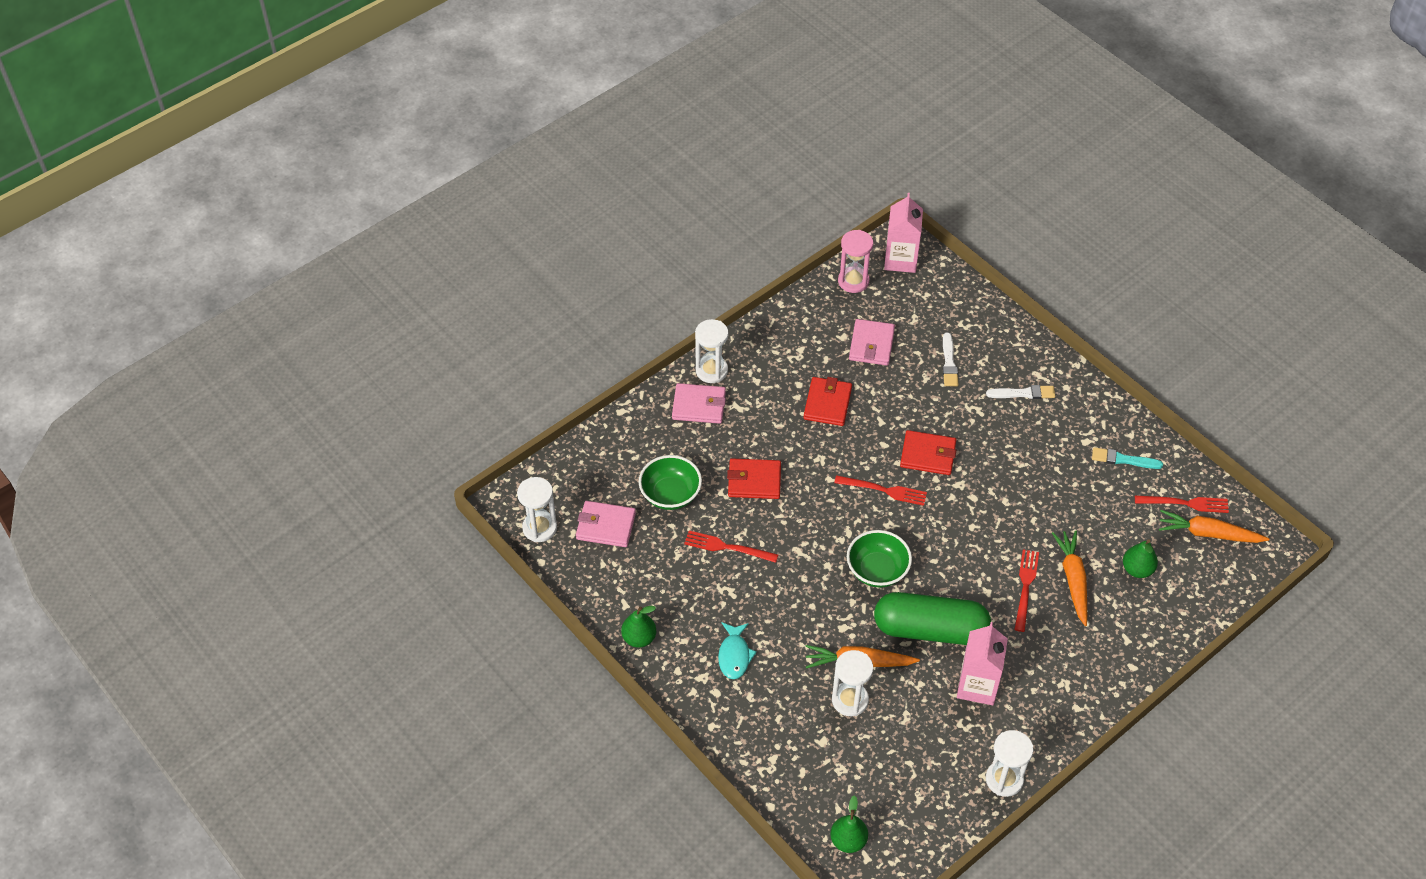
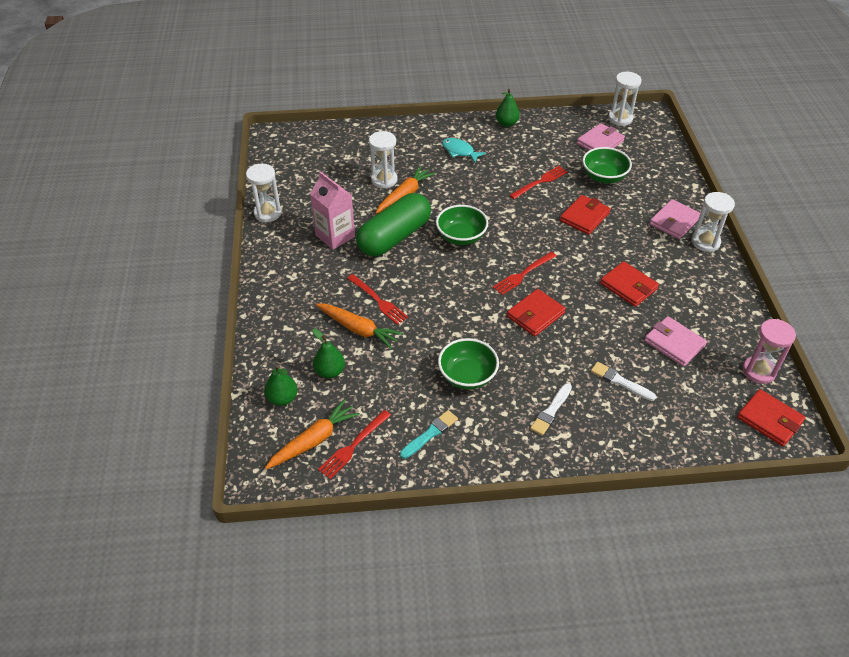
camera: 125 degrees right, 5 degrees down
green pear [830,795,868,853] -> green pear moved to [264,365,298,406]
pink carton [884,193,923,273] -> red wallet [737,389,806,446]
none -> green bowl [438,338,499,390]

